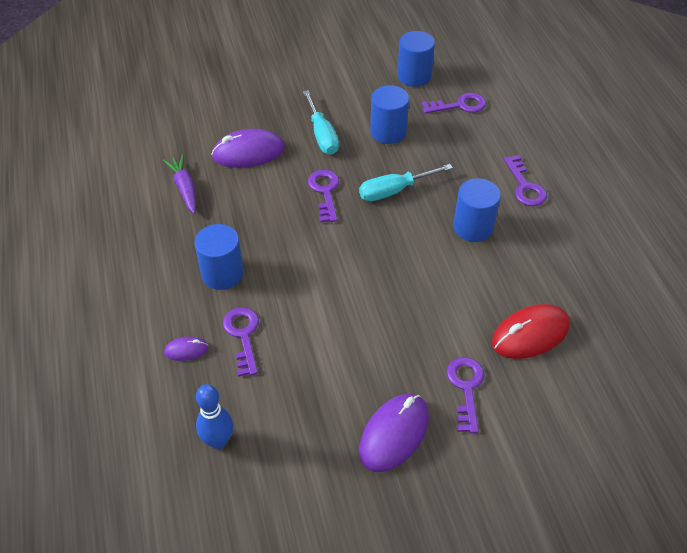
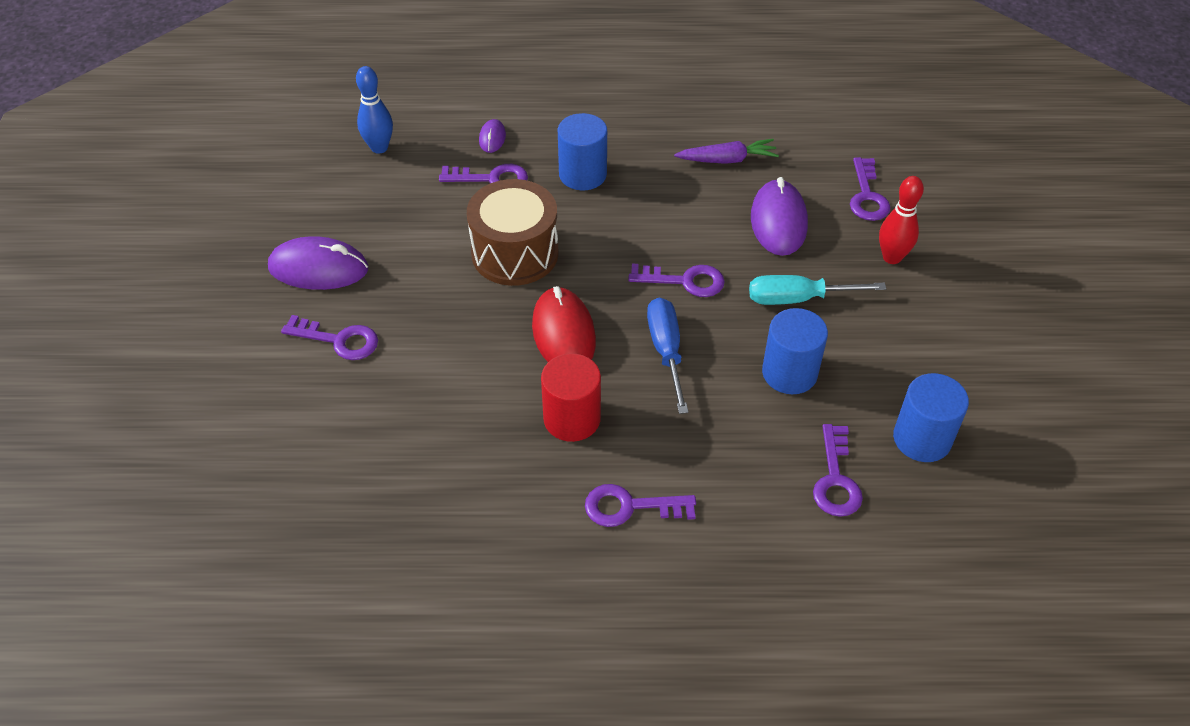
camera: 105 degrees right, 0 degrees up
turquoise screwdriver [359,164,453,201] -> blue screwdriver [647,298,689,414]
purple mouse [359,394,429,472] -> purple mouse turned 45 degrees counterclockwise [268,236,368,290]
blue cylinder [453,178,501,242] -> red cylinder [541,353,601,442]
red mouse [492,304,570,359] -> red mouse moved to [532,286,596,362]
none -> brown drum [467,179,559,286]
none -> purple key [850,157,891,221]
none -> red bowling pin [879,176,924,264]

